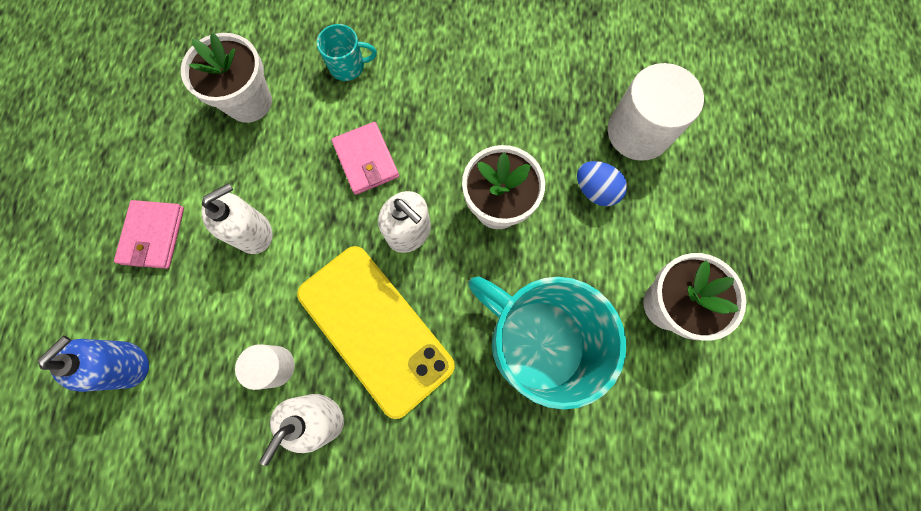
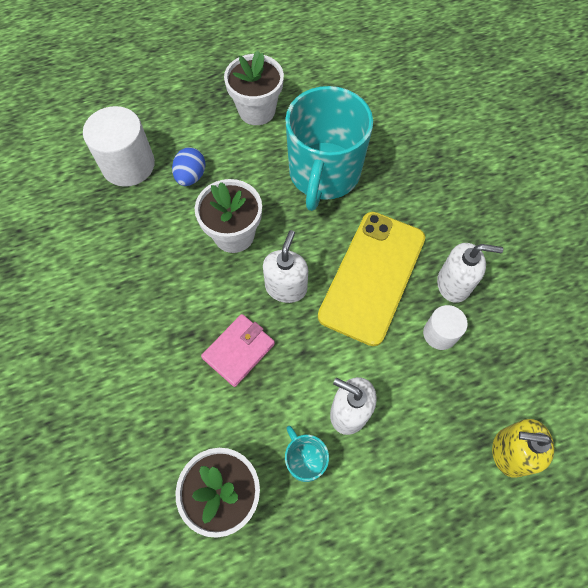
camera: 115 degrees left, 10 degrees down
blue soap dispenser [38,336,149,392] -> yellow soap dispenser [492,419,554,478]
pink wallet [114,200,184,269] -> none
turquoise mug [317,24,377,81] -> turquoise mug moved to [285,426,329,482]

